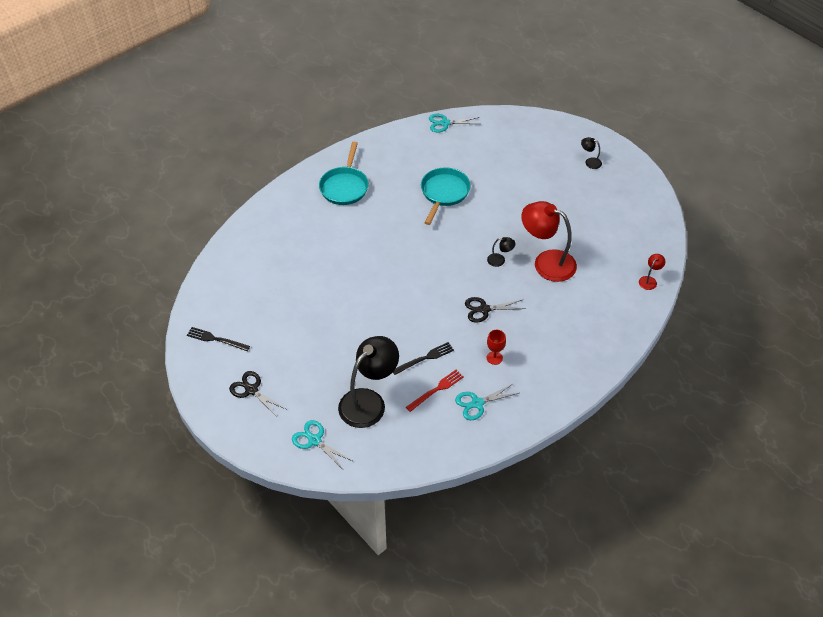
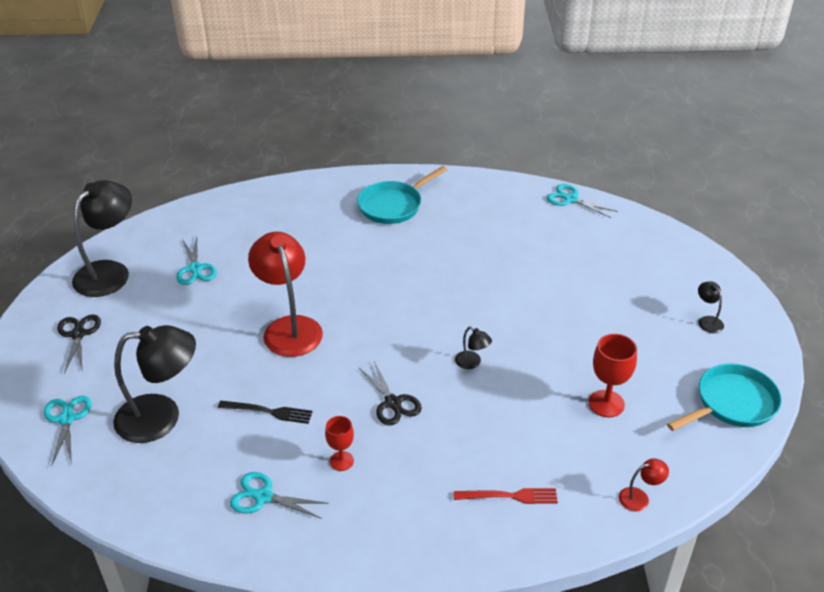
camera: 40 degrees right, 10 degrees down
black fork [187,327,250,351] -> black lamp [72,180,132,297]
red fork [406,370,464,412] -> red fork moved to [454,488,558,504]
turquoise pan [421,167,471,225] -> turquoise pan moved to [667,363,782,431]
black scissors [465,297,526,323] -> black scissors turned 150 degrees counterclockwise [358,361,422,425]
red lamp [521,201,577,282] -> red lamp moved to [248,232,323,357]
none -> turquoise scissors [176,236,217,285]
none -> red goblet [589,334,637,417]

